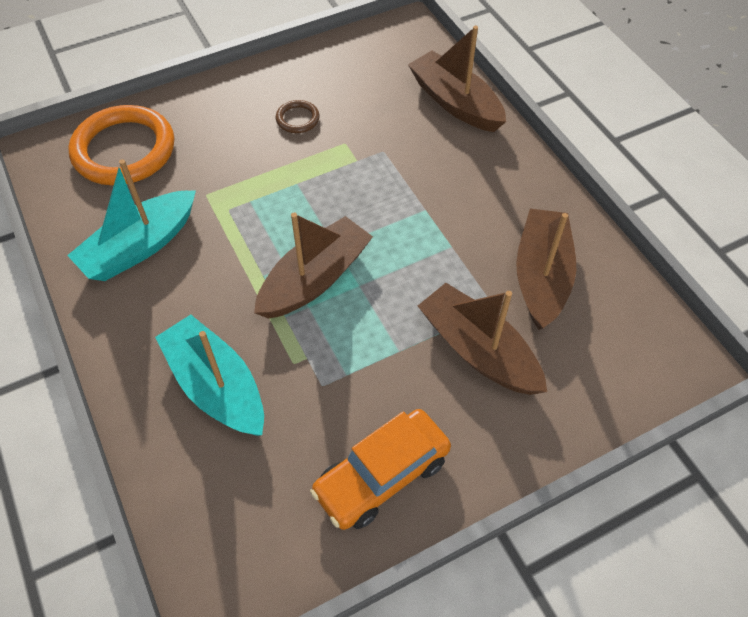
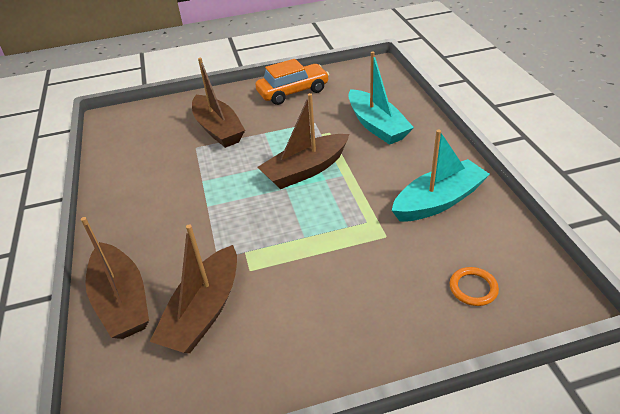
camera: 165 degrees left, 15 degrees down
orange ring [68,105,174,185] -> orange ring [450,267,499,306], size x0.44
brown ring [276,100,320,133] -> none
brown boat [516,209,576,330] -> brown boat moved to [150,224,237,353]

